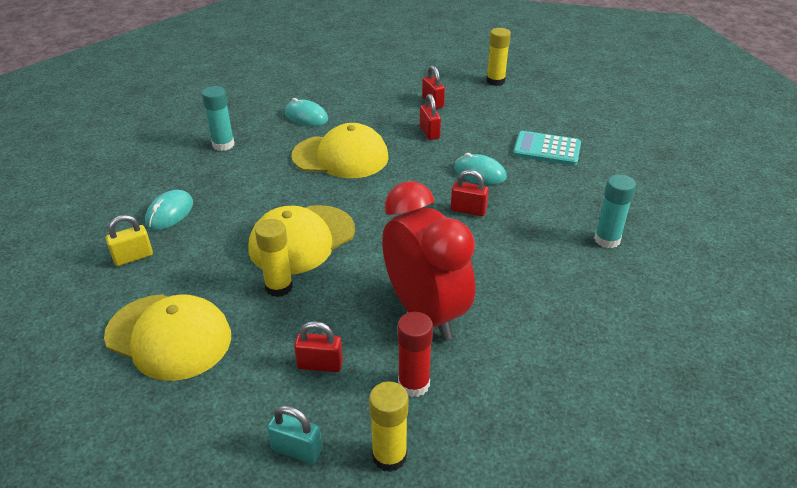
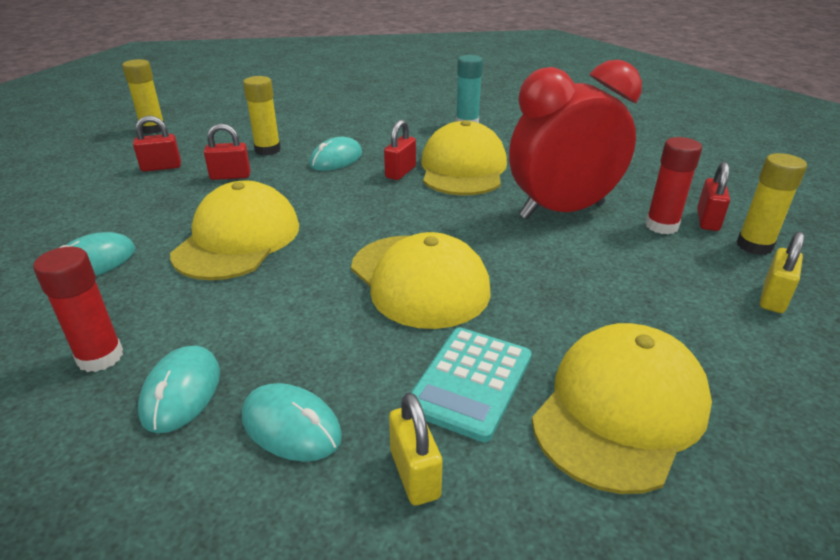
camera: 80 degrees left, 5 degrees down
turquoise glue stick [202,86,234,151] -> red glue stick [33,247,123,372]
yellow glue stick [255,219,293,297] -> yellow glue stick moved to [243,76,281,155]
turquoise padlock [267,405,322,464] -> yellow padlock [760,231,804,313]
red padlock [294,321,343,372] -> red padlock moved to [697,162,730,231]
turquoise calculator [513,131,581,166] -> turquoise calculator moved to [411,328,532,442]
none -> turquoise mouse [138,346,220,433]
none -> yellow cap [421,120,507,195]

